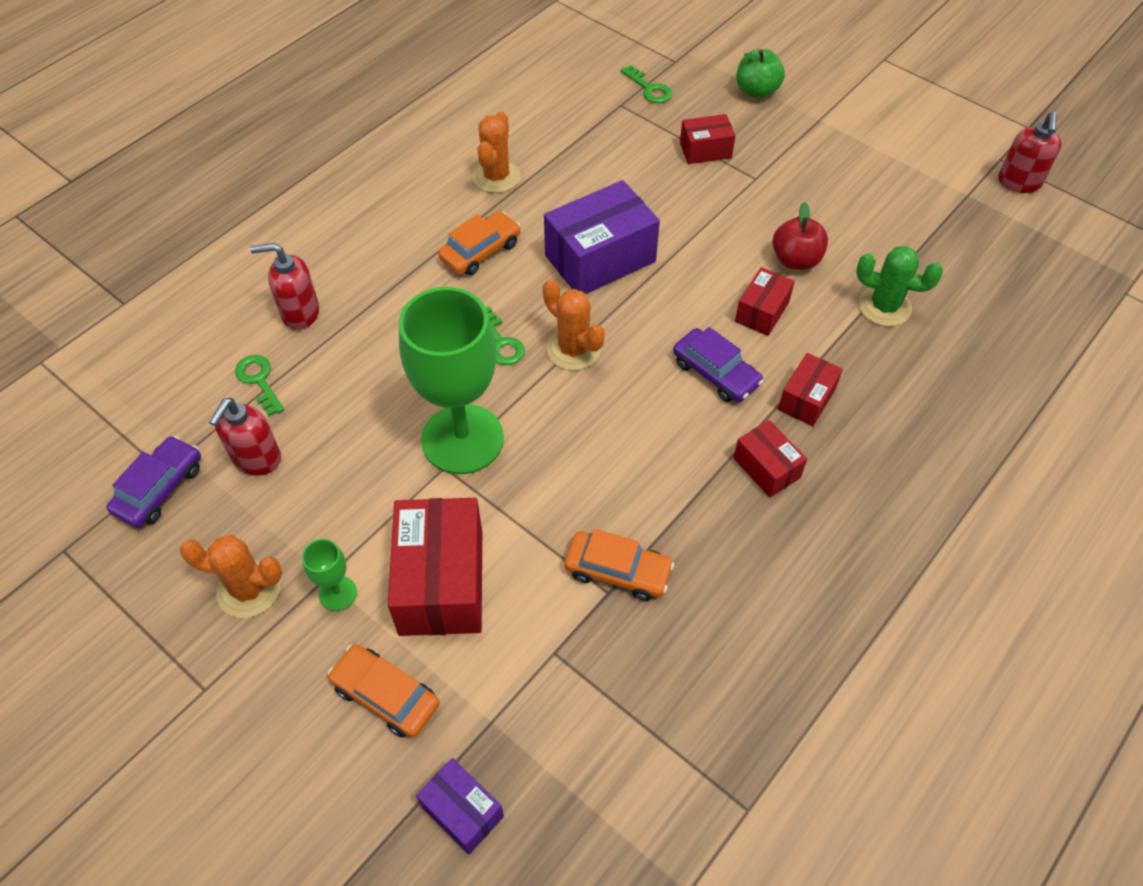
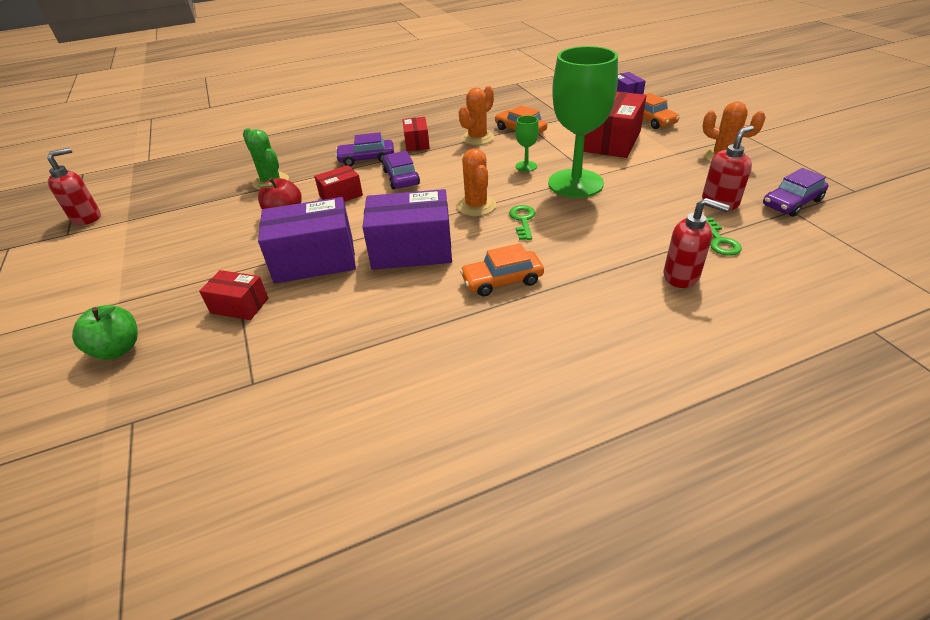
camera: 150 degrees left, 15 degrees down
green goblet [302,539,357,611] -> green goblet moved to [516,115,539,172]
orange cactus [472,112,520,193] -> orange cactus moved to [459,86,494,145]
green key [621,65,672,103] -> none
red box [778,353,843,426] -> purple car [335,132,394,166]
none -> purple box [258,197,356,284]

